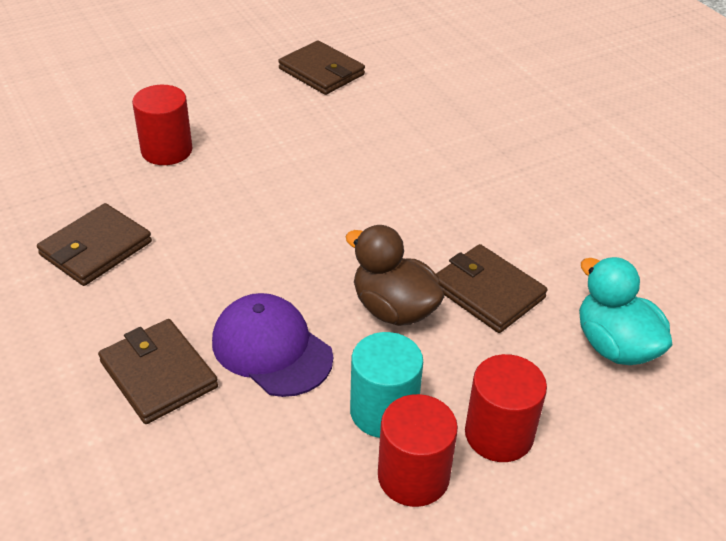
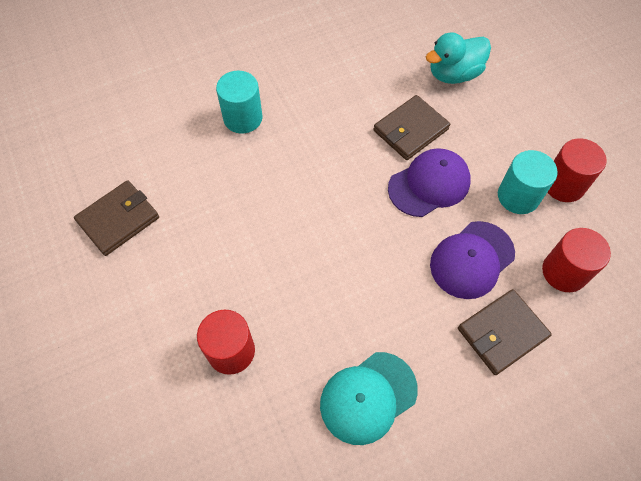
camera: 85 degrees left, 20 degrees up
brown wallet [37,203,152,286] -> turquoise cap [320,352,418,445]
brown duck [345,225,444,326] -> purple cap [388,148,471,217]
red cylinder [465,354,547,462] -> red cylinder moved to [542,228,611,292]
none -> turquoise cylinder [216,71,263,134]

